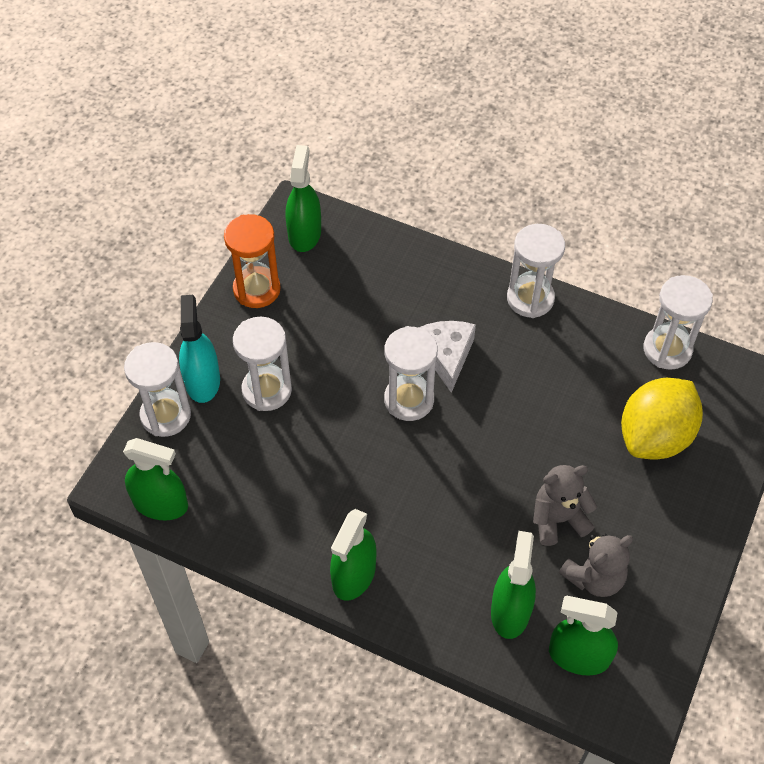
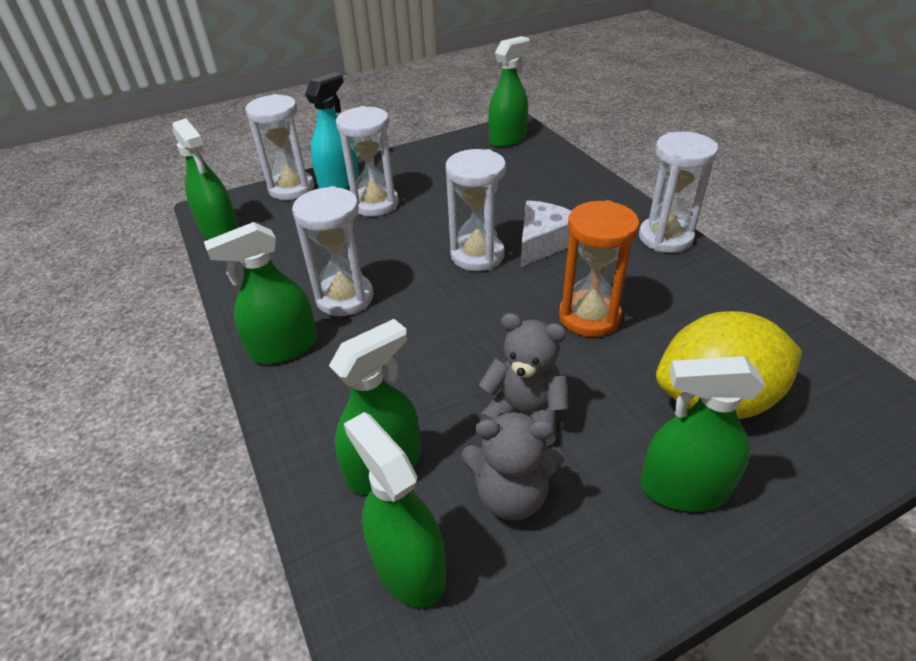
camera: 40 degrees right, 15 degrees down
orange hourglass [224,214,281,308] -> orange hourglass moved to [559,200,639,337]
white hourglass [643,275,713,370] -> white hourglass moved to [292,186,374,316]
none -> green spray bottle [640,356,765,512]

